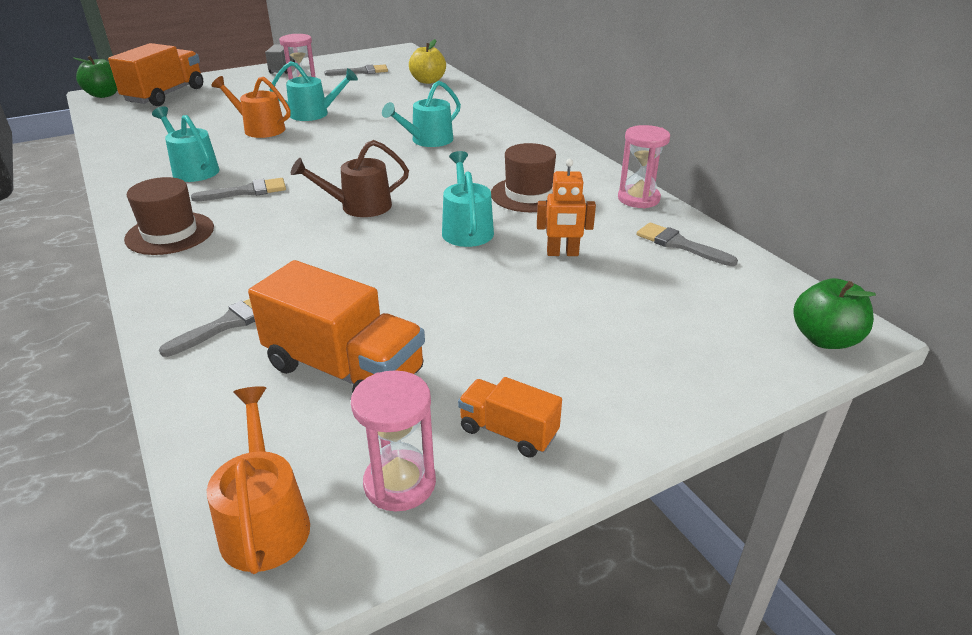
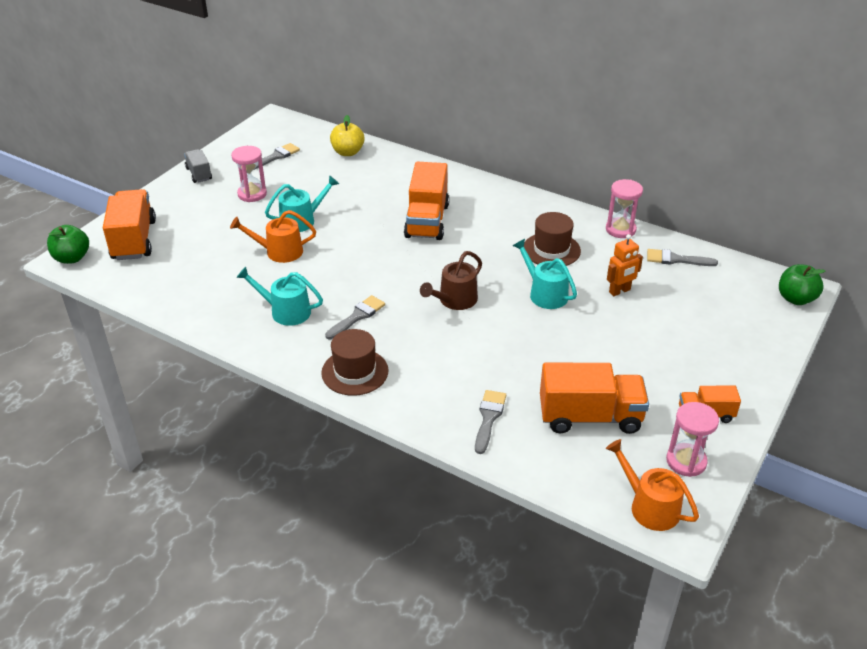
camera: 30 degrees left, 5 degrees up
turquoise watering can [382,80,461,147] -> orange truck [404,162,449,240]

